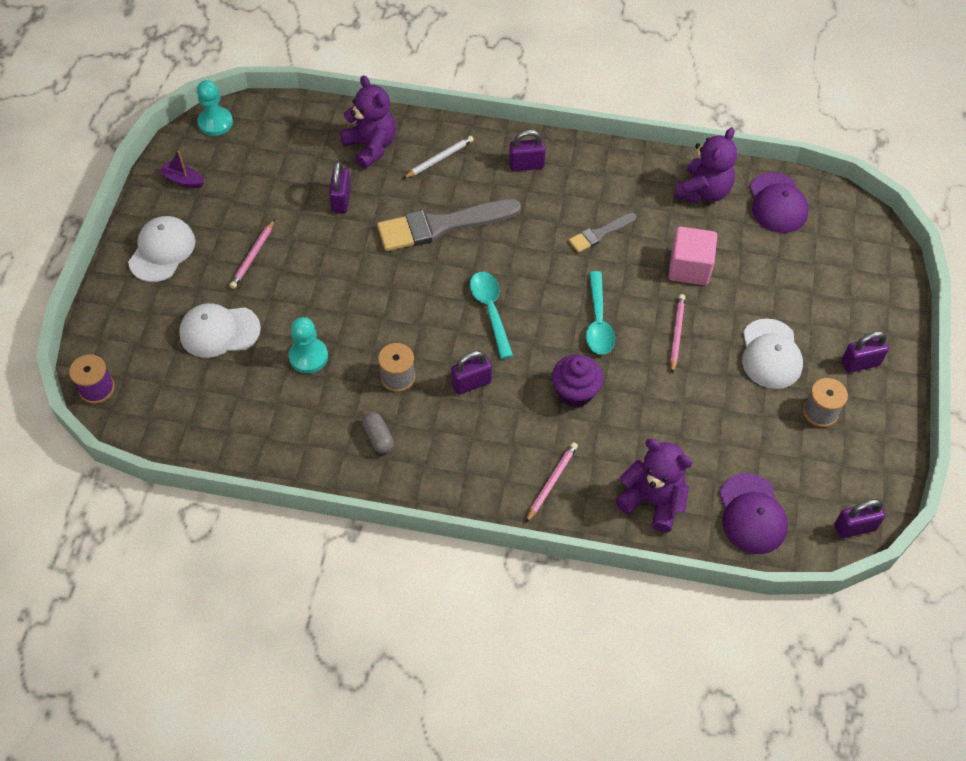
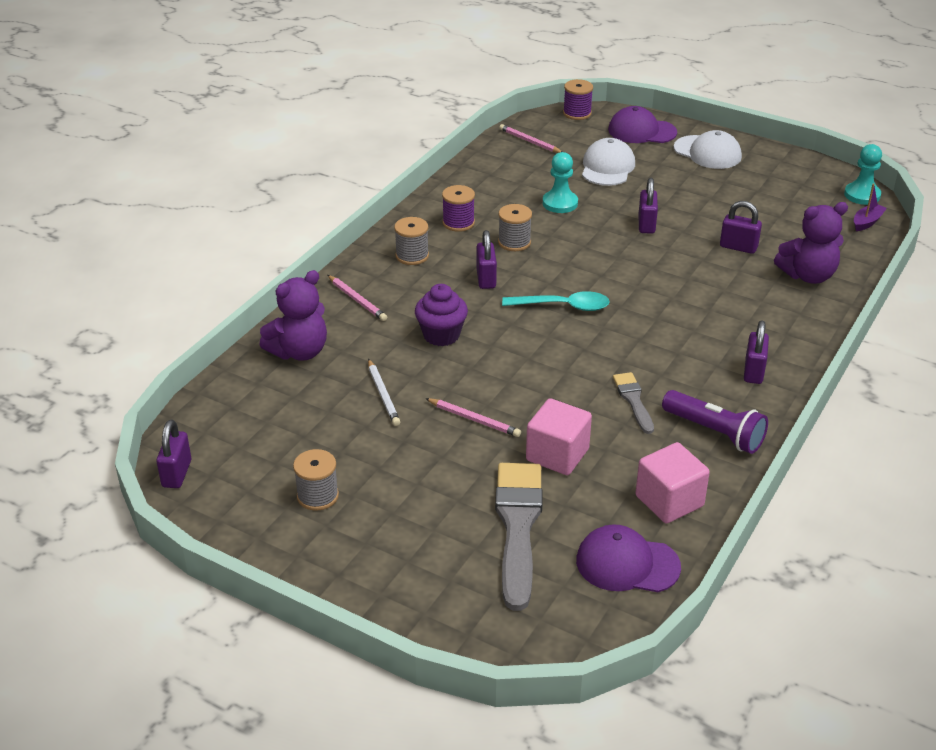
camera: 110 degrees right, 20 degrees down
purple boat [159,151,204,188] -> purple boat moved to [854,184,887,231]
pink pencil [230,219,275,289] -> pink pencil moved to [499,124,562,153]
grey capsule [362,412,394,454] -> purple spool [442,185,475,232]
grey brush [377,199,521,251] -> grey brush moved to [495,463,543,611]
white pencil [403,136,474,178] -> white pencil moved to [368,359,400,426]
turquoise spoon [586,271,615,355] -> none
purple teddy bear [674,127,737,204] -> pink cube [635,442,710,524]
purple cap [719,473,788,554] -> purple cap moved to [608,106,677,143]
white cap [742,318,803,389] -> none
purple padlock [841,331,889,373] -> purple padlock moved to [638,178,658,234]
none -> grey spool [394,217,429,265]
none -> purple flashlight [662,390,768,454]

